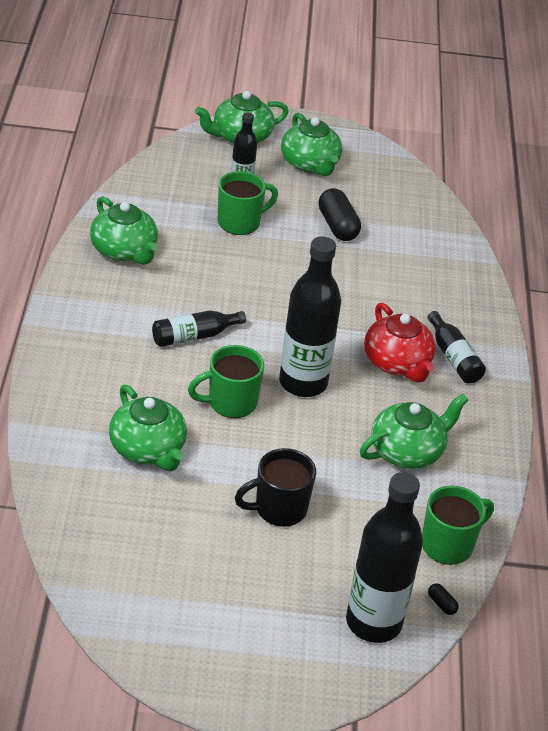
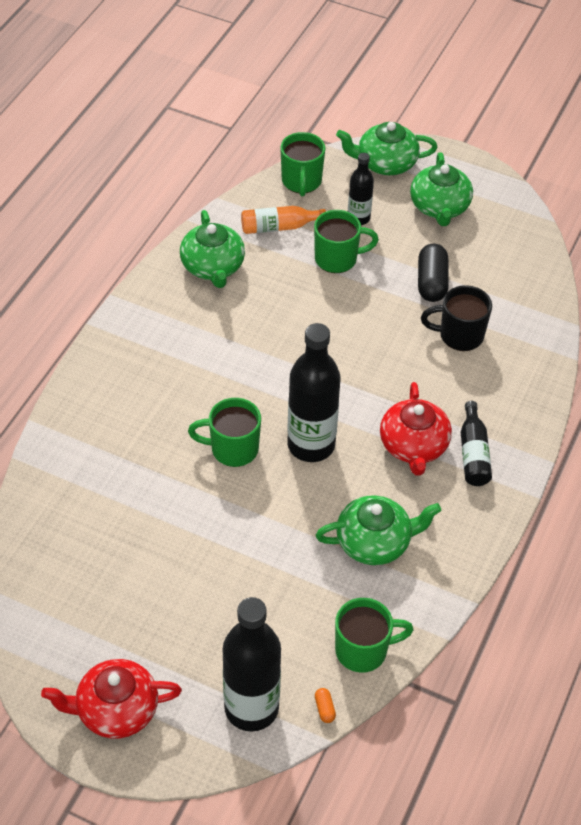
camera: 25 degrees right, 10 degrees up
green teapot [109,385,187,471] -> none
black bottle [152,311,246,347] -> none
black mug [235,448,316,527] -> black mug moved to [421,285,492,351]
black capsule [428,583,459,615] -> orange capsule [315,688,336,723]
none -> red teapot [41,659,182,738]
none -> orange bottle [241,206,326,234]
none -> green mug [280,132,325,197]

